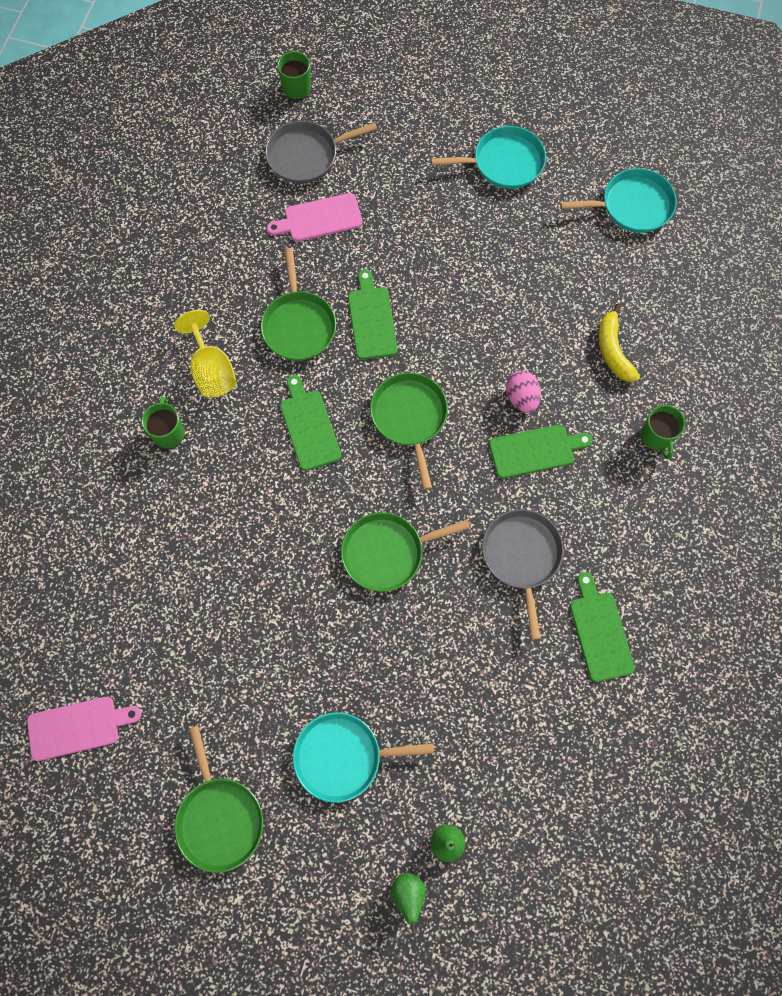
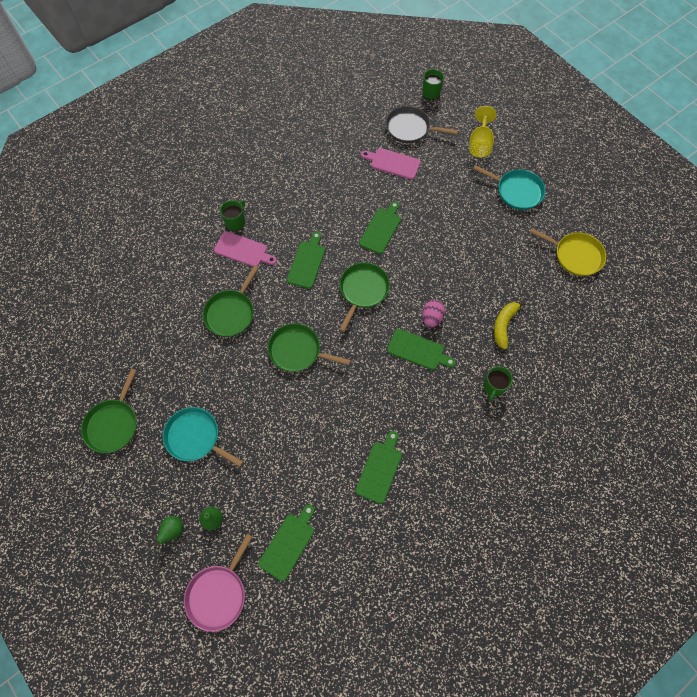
camera: 35 degrees right, 5 degrees down
pink cutting board [27,697,141,761] -> pink cutting board moved to [214,231,277,267]
yellow goblet [174,310,237,398] -> yellow goblet moved to [469,106,497,158]
green pan [261,248,336,361] -> green pan moved to [202,265,259,337]
grey pan [482,509,564,640] -> none
turquoise pan [560,168,677,233] -> yellow pan [530,228,606,276]
none -> pink pan [184,534,252,632]
none -> green cutting board [258,505,314,581]

